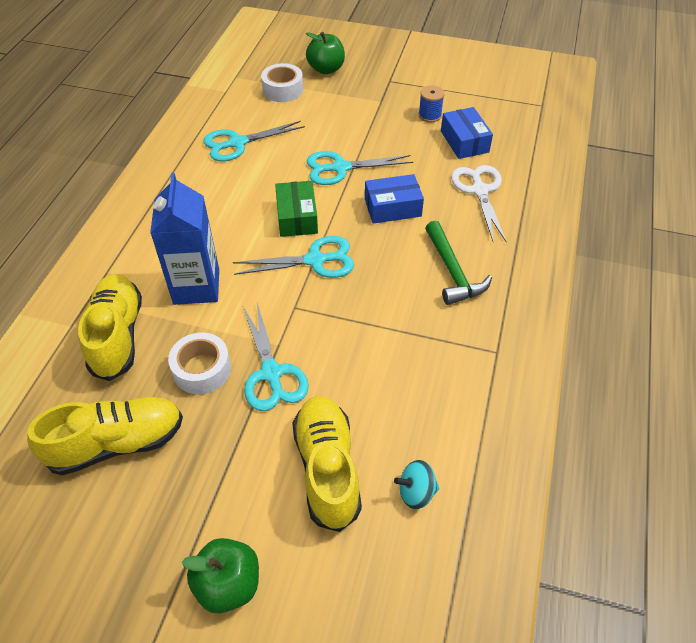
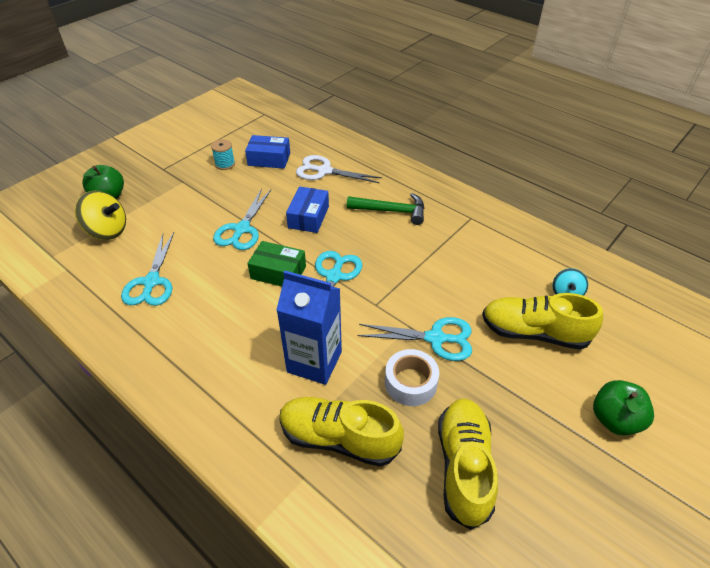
camera: 65 degrees left, 5 degrees down
white tape [261,63,303,102] -> yellow spinning top [75,191,126,240]
blue spool [418,85,445,122] -> turquoise spool [211,139,235,170]

